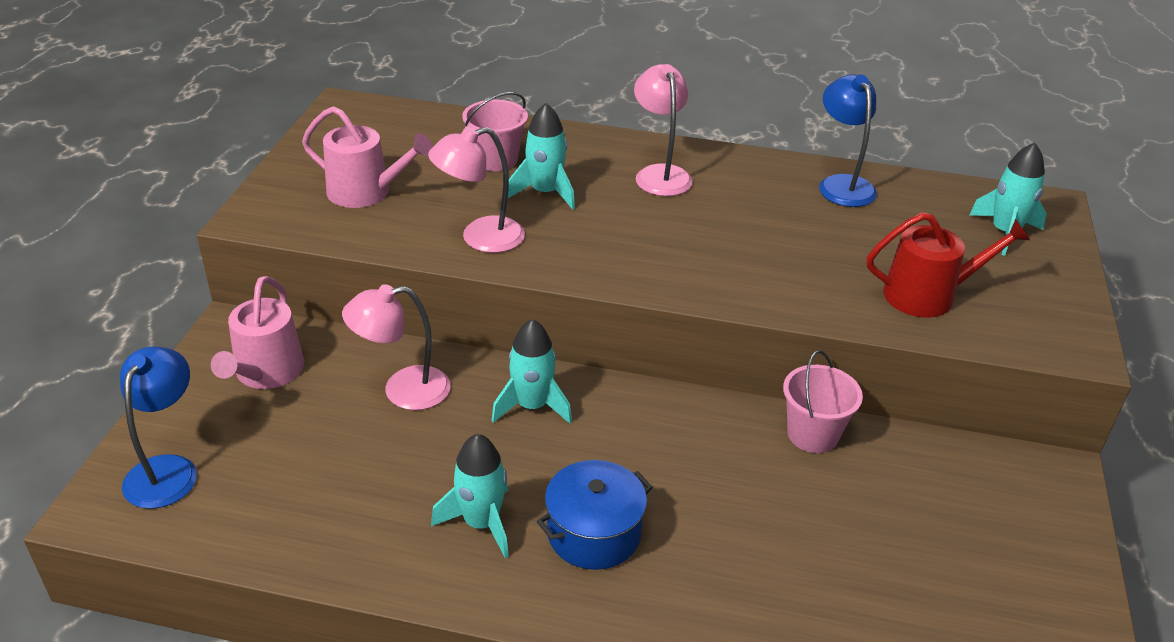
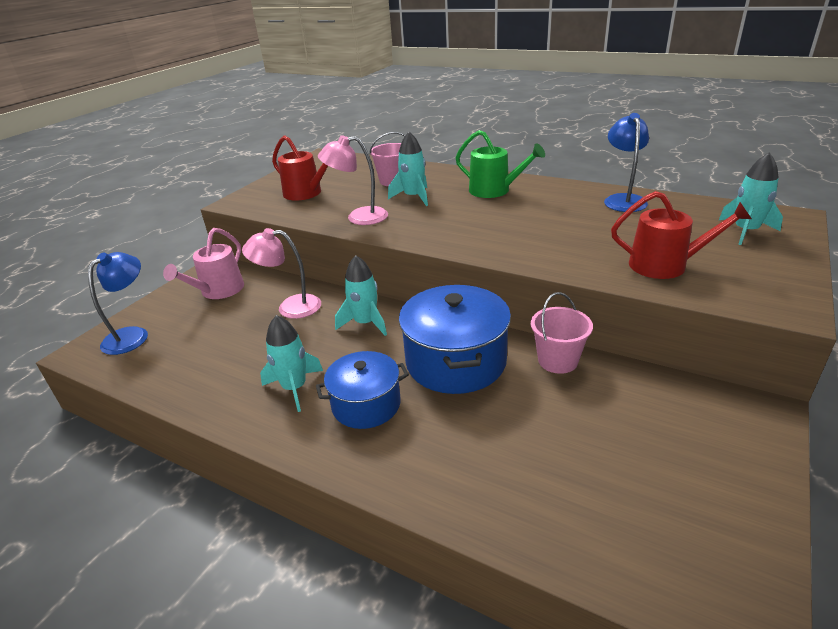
camera: 20 degrees right, 5 degrees down
pink watering can [302,106,433,208] -> red watering can [272,135,328,201]
pink lamp [634,64,693,196] -> green watering can [456,130,545,198]
none -> blue pot [399,285,511,394]

